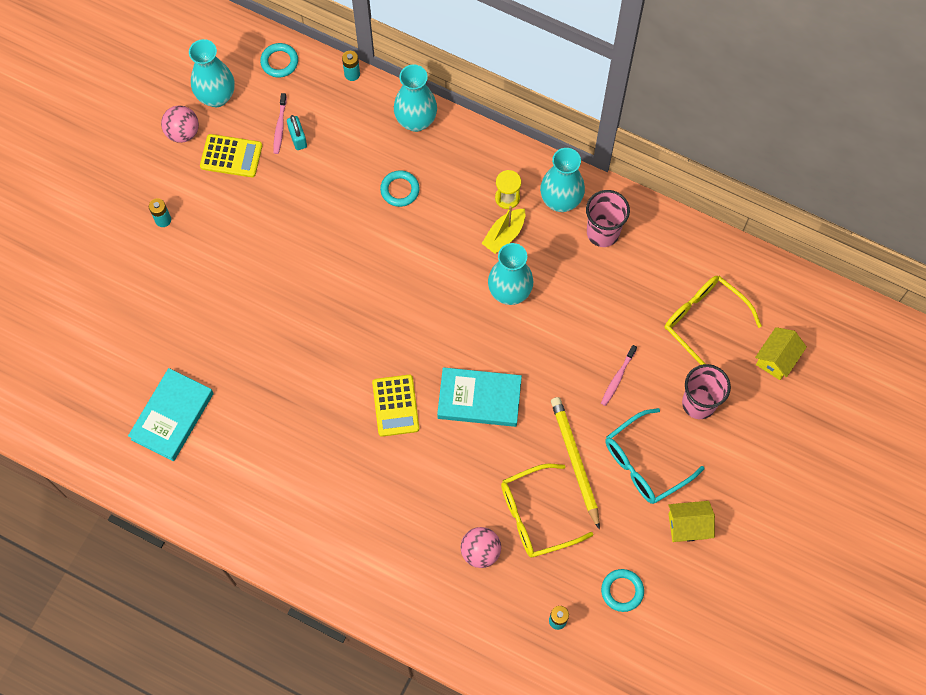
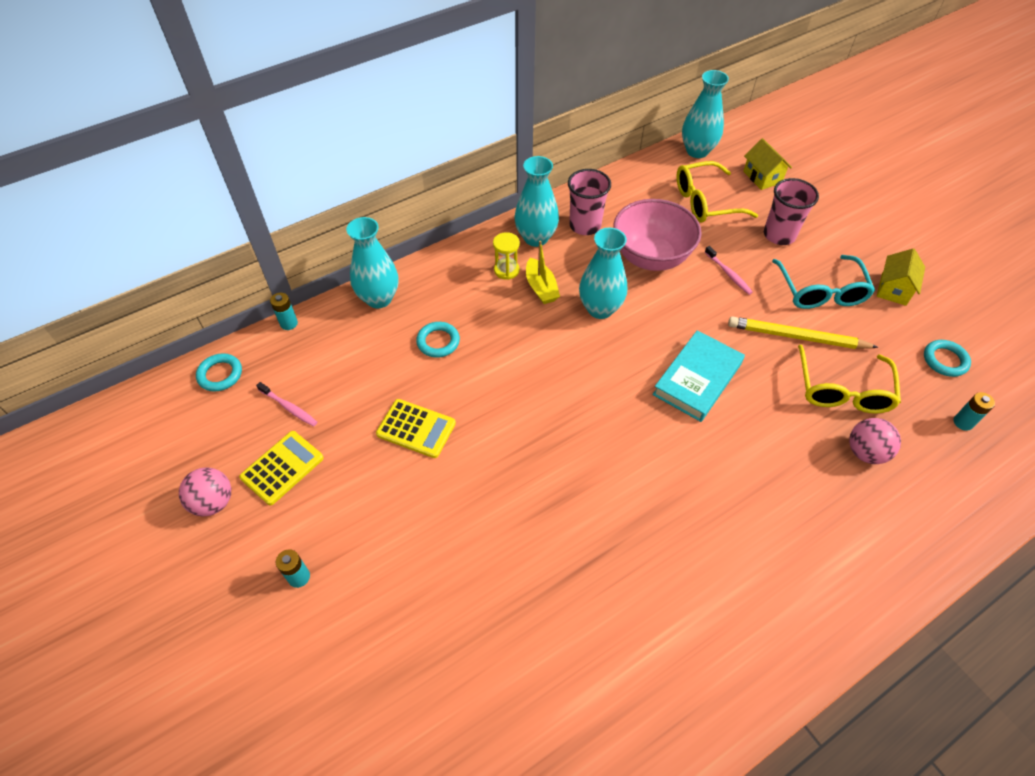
camera: 60 degrees left, 15 degrees down
turquoise book [128,368,214,461] -> none
turquoise vase [189,39,234,107] -> turquoise vase moved to [682,70,729,158]
turquoise padlock [287,115,307,150] -> none
yellow calculator [372,375,419,437] -> yellow calculator moved to [376,399,456,458]
none -> pink bowl [613,199,702,271]

